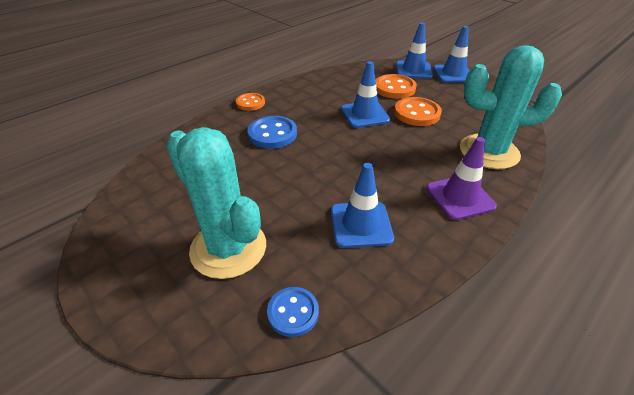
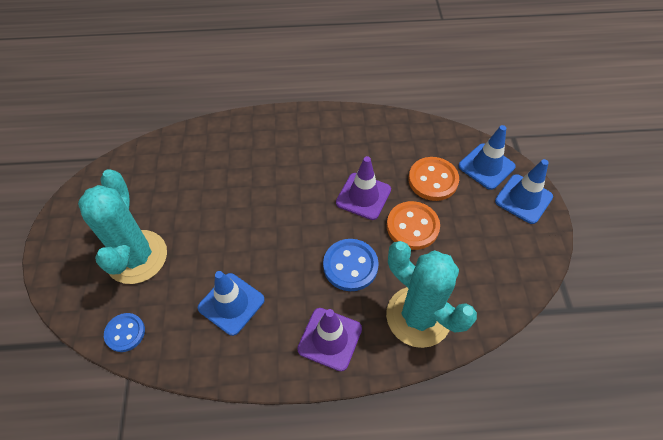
camera: 40 degrees right, 15 degrees up
orange button [236,93,265,111] -> none
blue button [248,116,297,149] -> blue button moved to [323,239,379,291]
blue traffic cone [341,61,390,128] -> purple traffic cone [336,156,391,220]

